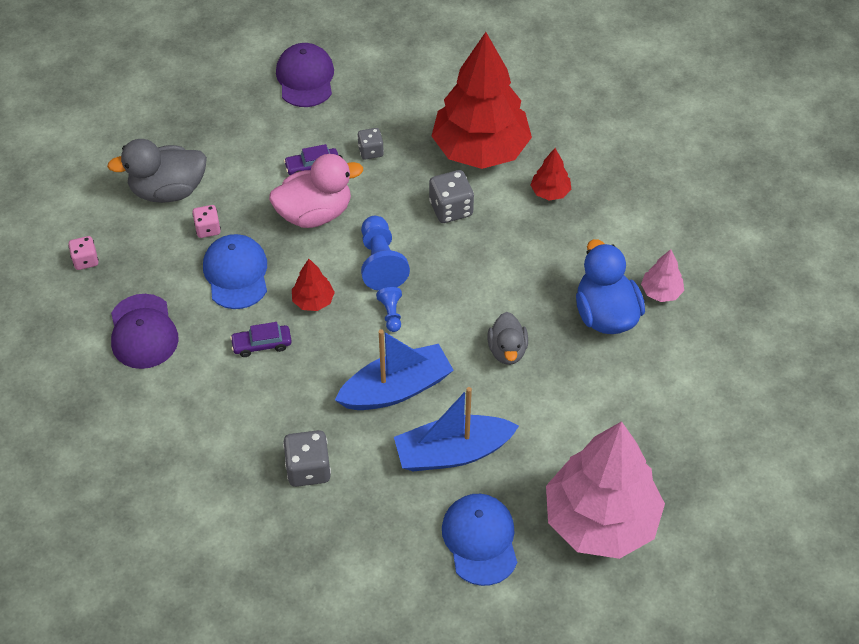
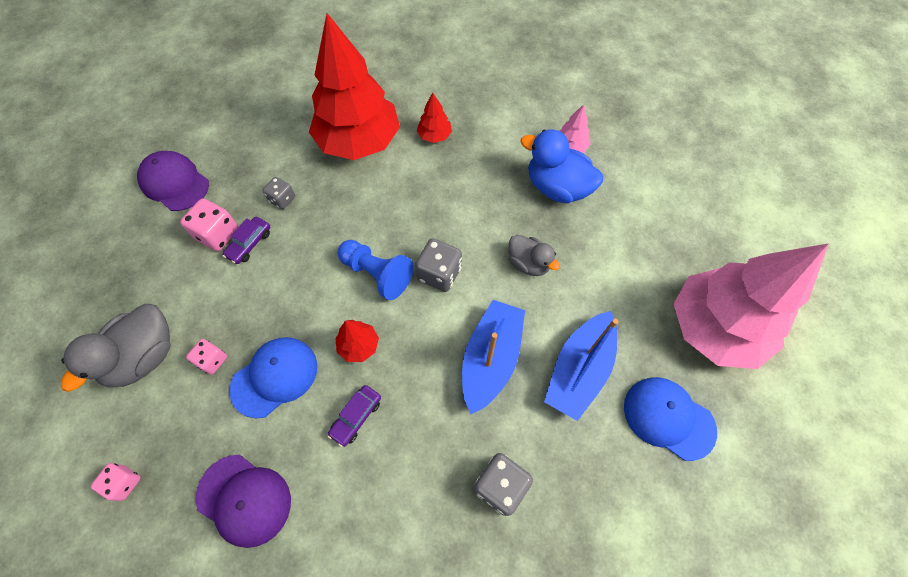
camera: 45 degrees left, 10 degrees up
blue cap [203,234,267,309] -> blue cap turned 105 degrees clockwise [229,337,317,418]
pink duck [269,154,363,228] -> none
blue pawn [376,287,402,332] -> none
grey dice [429,170,474,223] -> grey dice moved to [415,238,462,292]
none -> pink dice [180,198,238,251]

